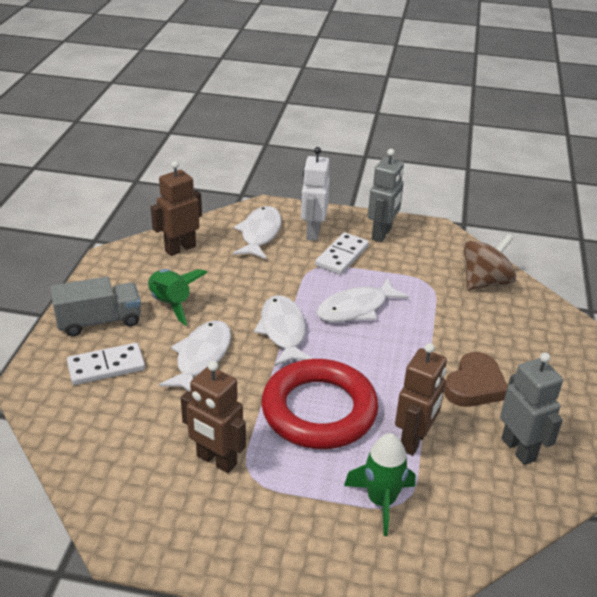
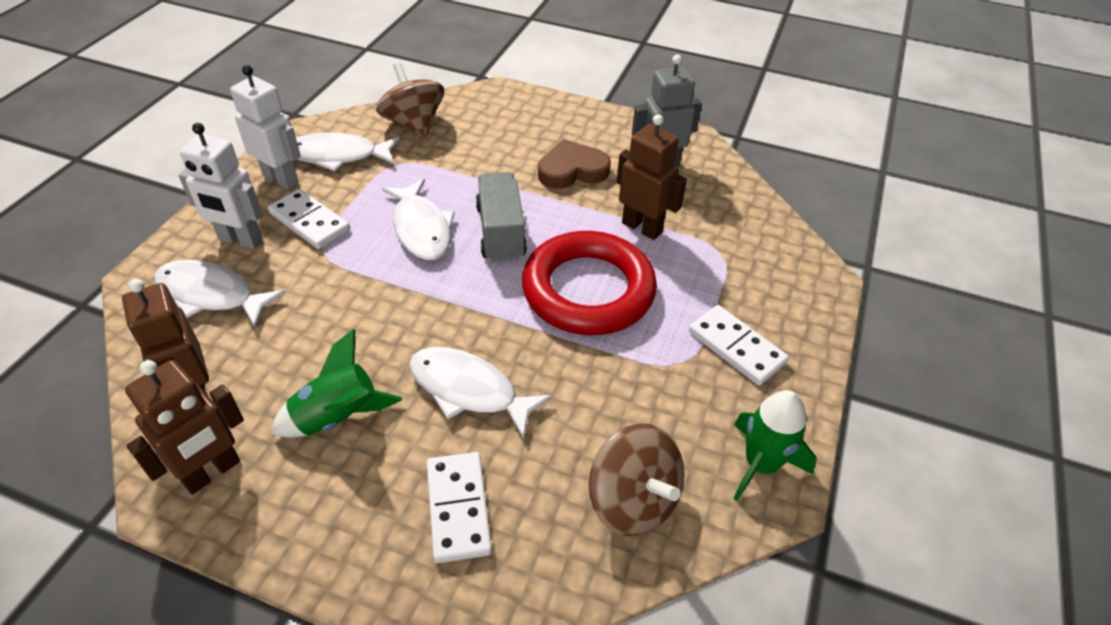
camera: 80 degrees left, 10 degrees up
grey truck [50,277,141,336] -> grey truck moved to [476,172,527,261]
brown robot [181,361,246,473] -> brown robot moved to [125,360,244,494]
white fish [254,295,313,366] -> white fish moved to [296,132,400,171]
green rocket [344,433,415,536] -> green rocket moved to [733,390,817,501]
grey robot [368,149,404,242] -> white robot [230,65,301,190]
brown heart [444,352,508,407] -> brown heart turned 60 degrees counterclockwise [538,139,611,189]
none -> brown spinning top [589,423,684,536]
none -> white domino [689,305,789,385]

